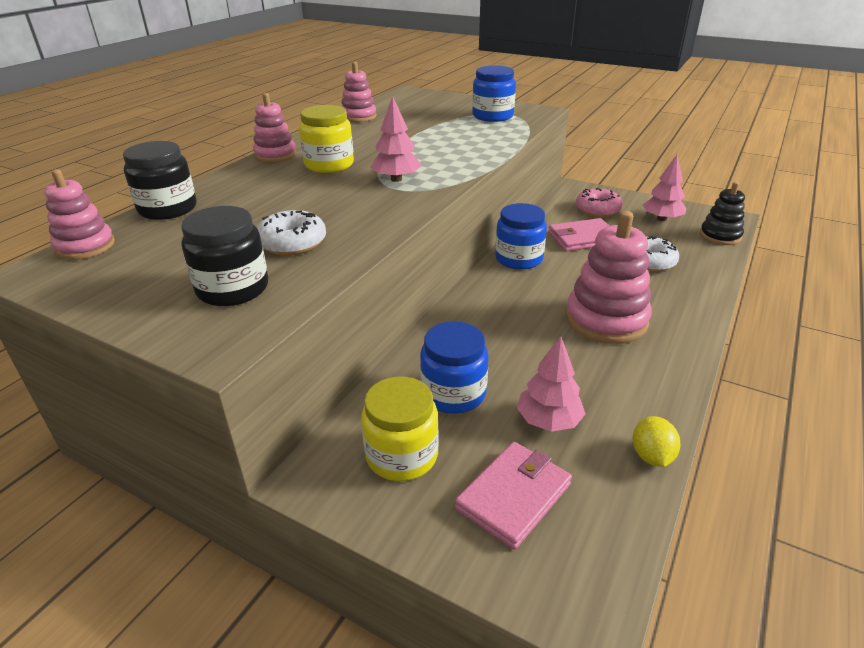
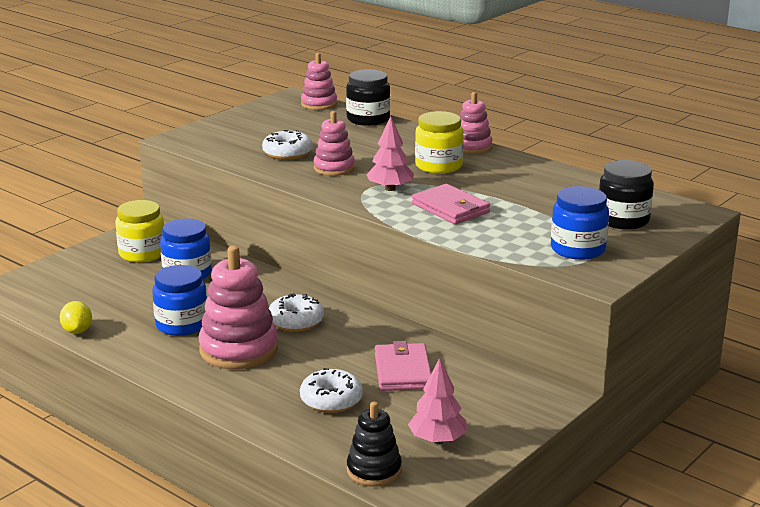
camera: 100 degrees right, 10 degrees down
black jar [181,206,268,306] -> black jar moved to [599,160,654,230]
pink stacking toy [341,62,377,122] -> pink stacking toy moved to [314,111,355,176]
pink wallet [455,442,572,550] -> pink wallet moved to [412,184,490,224]
blue jar [495,203,547,270] -> blue jar moved to [152,265,207,336]
pink tree [517,336,586,432] -> none
pink donut [576,188,623,217] -> none
yellow lemon [633,416,680,467] -> yellow lemon turned 60 degrees clockwise [59,301,92,334]
none -> white donut [269,293,324,332]

